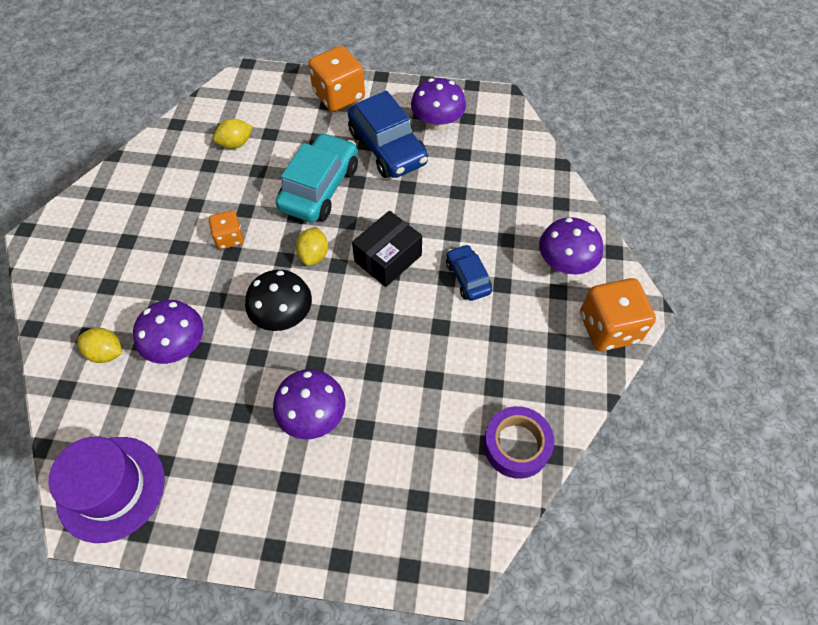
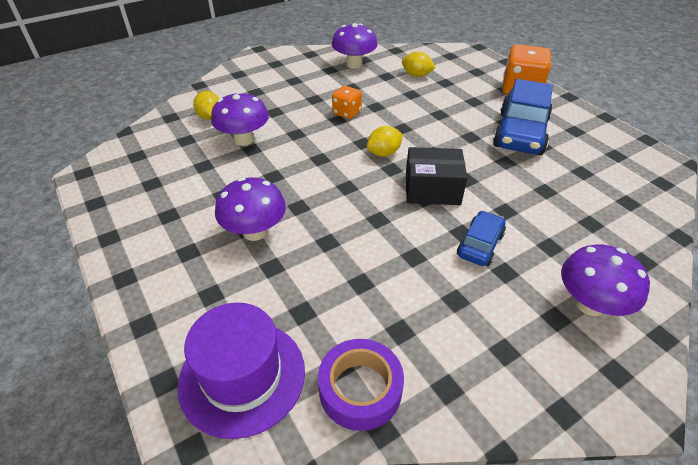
camera: 50 degrees right, 15 degrees down
purple hat [48,437,165,543] -> purple hat moved to [177,303,305,439]
black mushroom [245,270,312,331] -> none
turquoise car [276,132,358,222] -> none
purple mushroom [411,78,466,131] -> purple mushroom moved to [332,23,378,68]
orange dice [580,278,656,351] -> none

